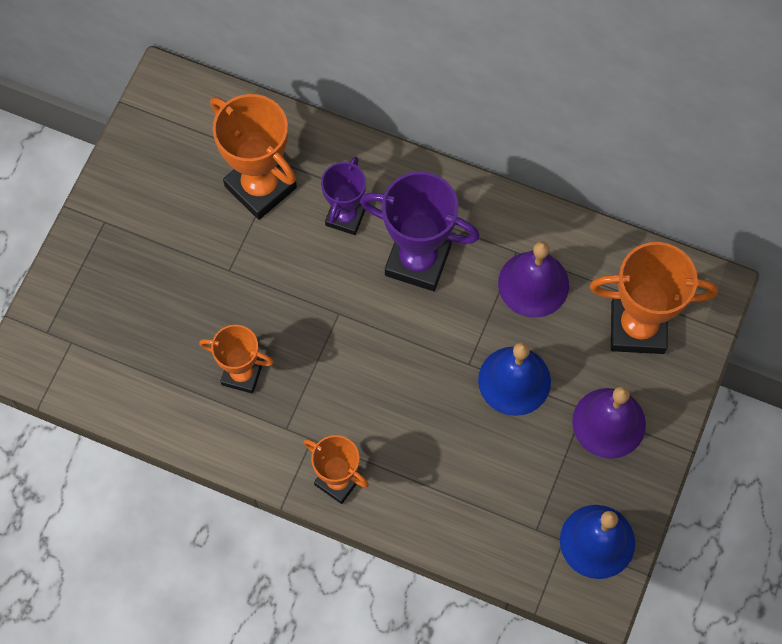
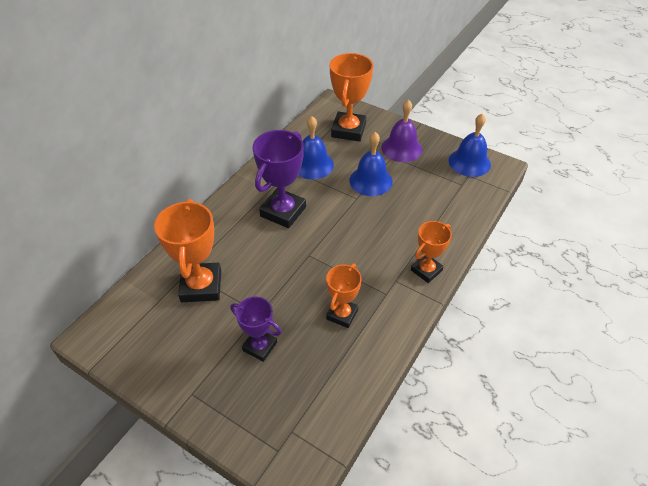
camera: 80 degrees left, 20 degrees down
orange trophy [210,94,297,220] -> orange trophy turned 60 degrees counterclockwise [154,199,221,302]
purple trophy [321,156,366,235] -> purple trophy moved to [230,296,282,362]
purple bell [498,241,569,318] -> blue bell [298,116,334,179]

